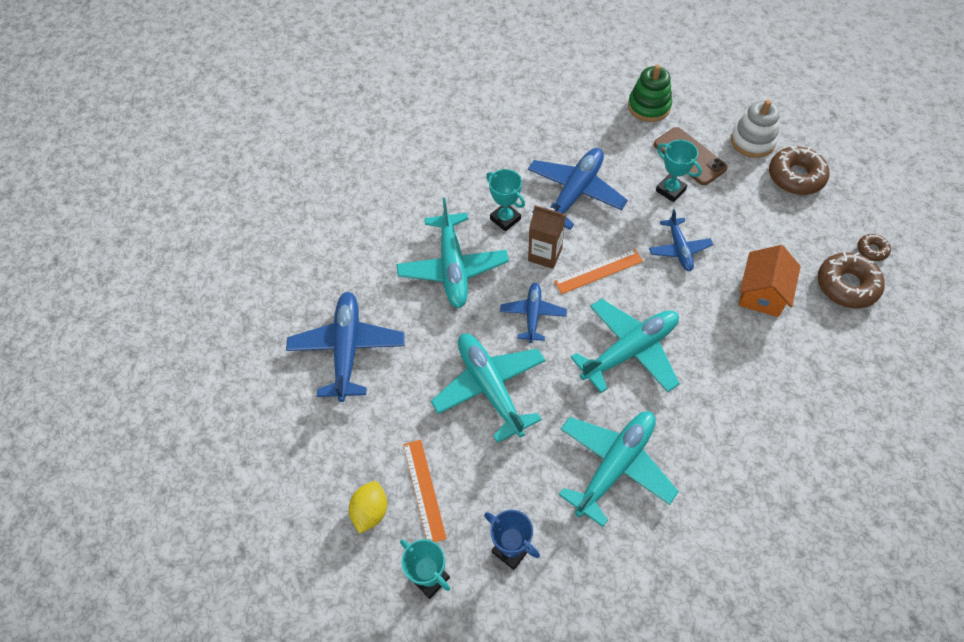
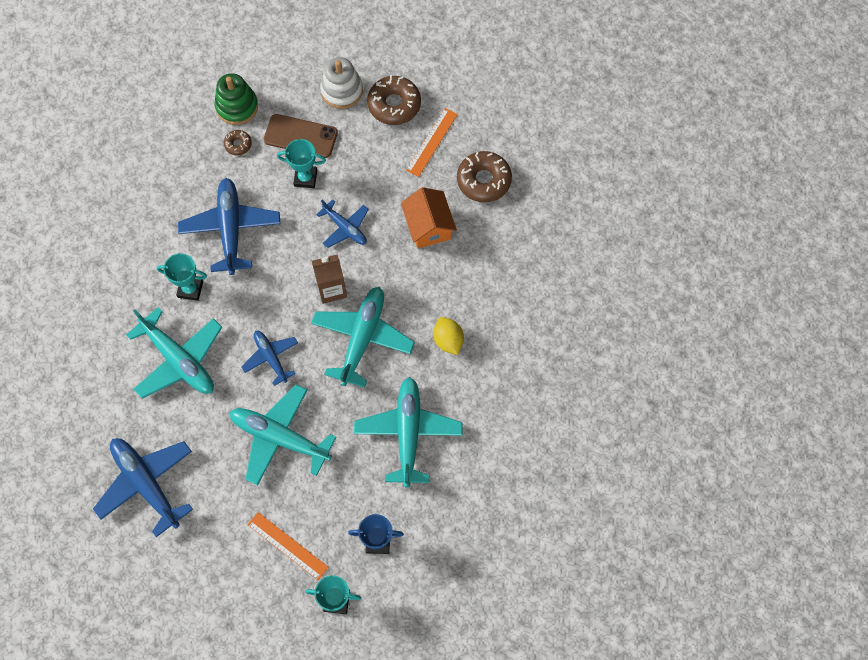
camera: 40 degrees left, 10 degrees up
yellow lemon [349,481,387,534] -> yellow lemon moved to [433,317,464,355]
brown carton [528,205,566,269] -> brown carton moved to [312,255,347,304]
orange ruler [554,249,643,294] -> orange ruler moved to [406,108,458,177]
brown donut [857,234,891,261] -> brown donut moved to [224,130,252,156]

